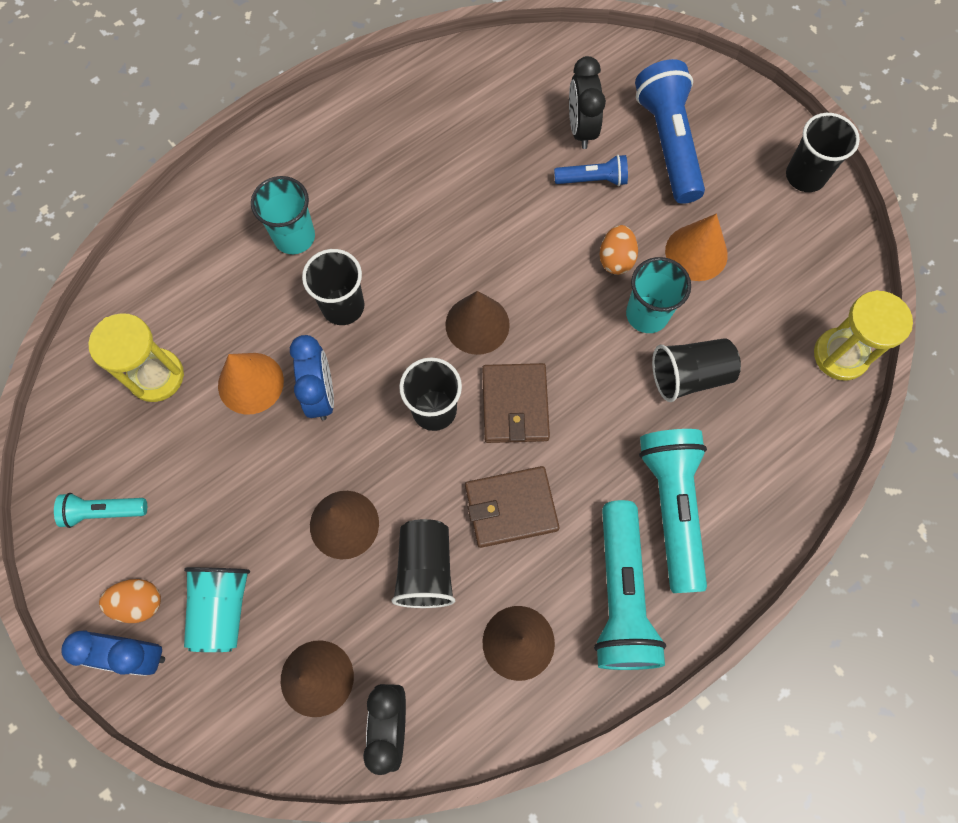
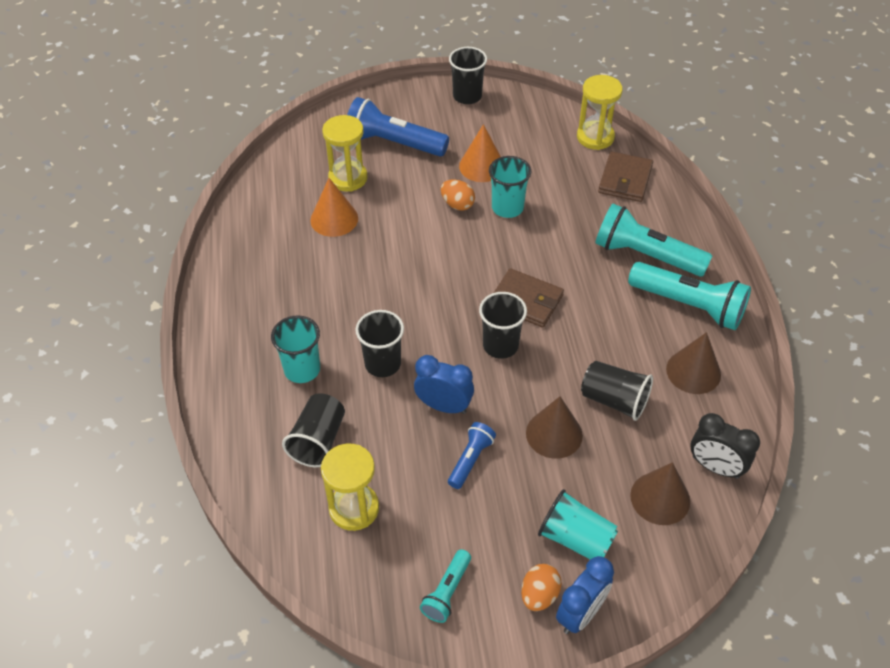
camera: 60 degrees left, 20 degrees down
orange cone [218,353,284,415] -> orange cone moved to [310,178,358,237]
brown cone [445,291,510,355] -> none
brown wallet [465,466,559,548] -> brown wallet moved to [598,152,653,202]
blue flashlight [554,155,628,186] -> blue flashlight moved to [448,422,496,489]
black clock [569,56,606,149] -> yellow hourglass [322,115,368,192]
black cup [652,338,741,402] -> black cup moved to [282,393,345,467]

